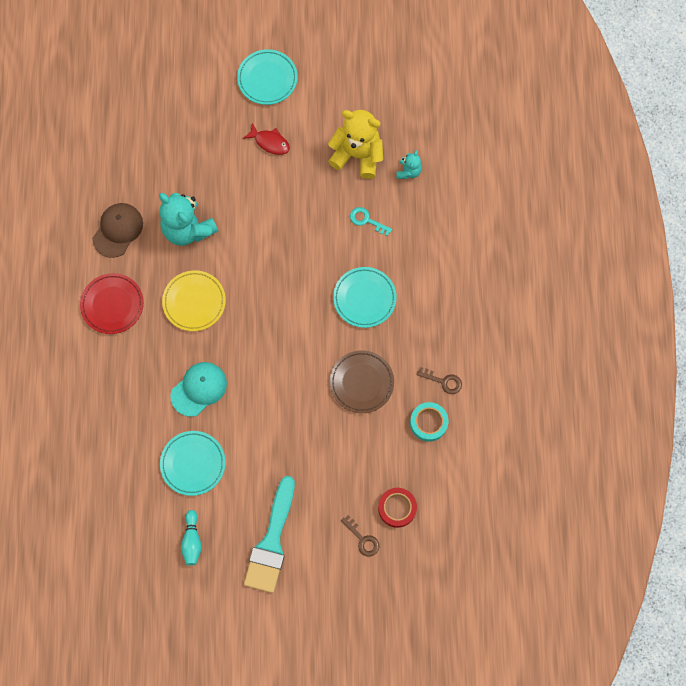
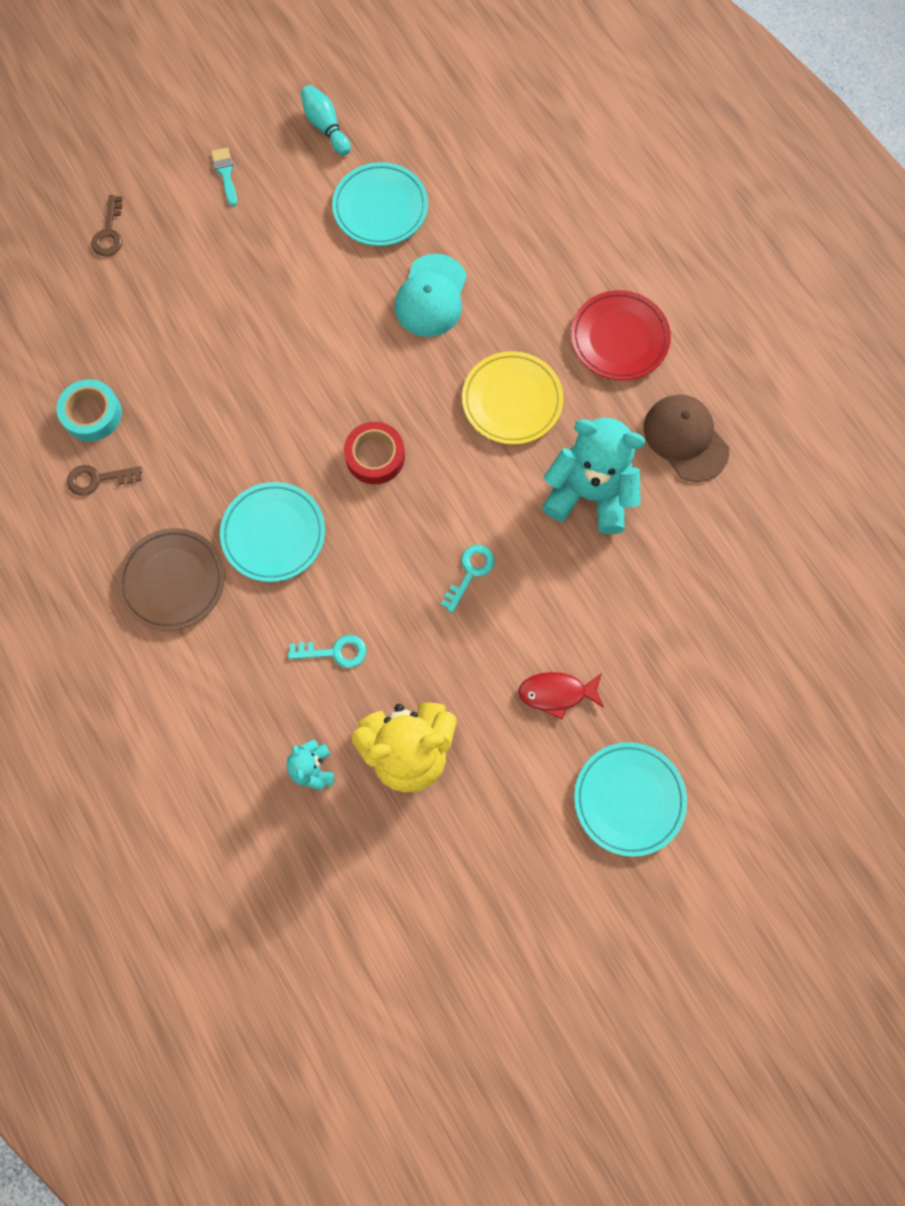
camera: 150 degrees right, 0 degrees up
brown cap [92,203,143,258] -> brown cap turned 150 degrees clockwise [644,394,729,482]
turquoise brush [244,476,295,593] -> turquoise brush [211,148,237,206], size x0.40
brown plate [330,350,394,413] -> brown plate moved to [118,528,225,631]
brown key [341,515,379,557] -> brown key turned 105 degrees counterclockwise [91,195,122,256]
red tape [378,488,417,528] -> red tape moved to [344,422,405,484]
none -> turquoise key [441,545,495,613]

